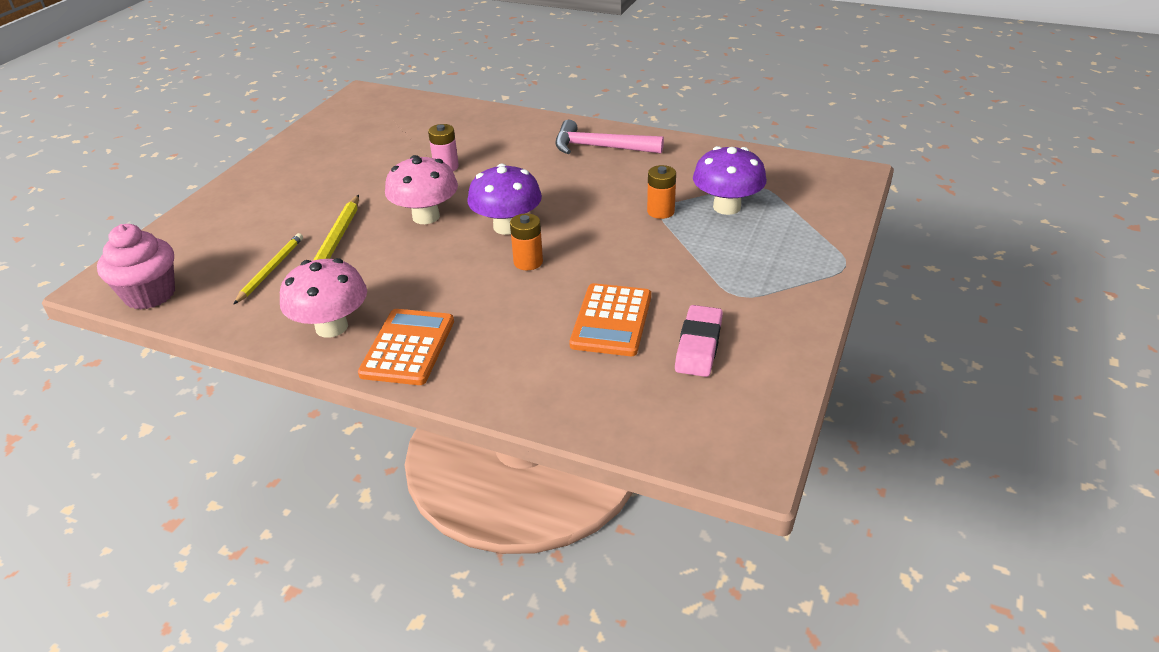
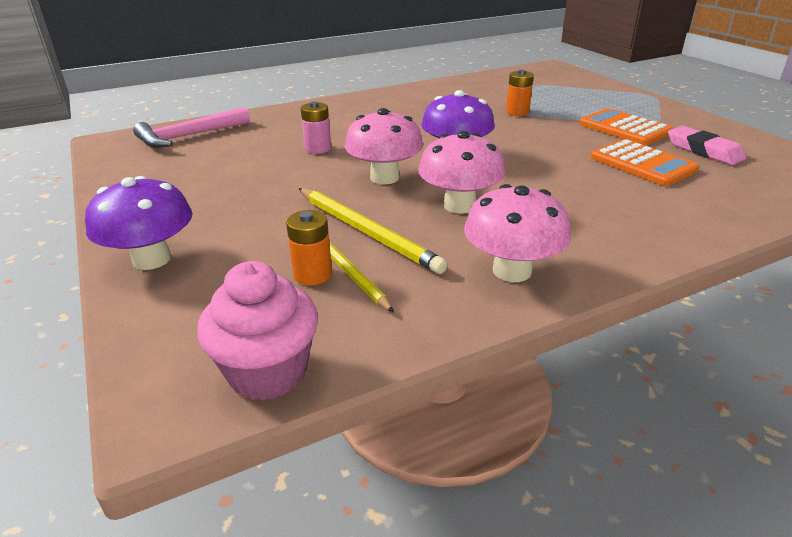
camera: 50 degrees left, 5 degrees down
orange calculator [358,309,454,385] -> orange calculator moved to [579,108,674,145]
orange battery [510,213,543,270] -> orange battery moved to [286,210,332,285]
pink hammer [555,120,664,154] -> pink hammer moved to [133,107,250,148]
purple mushroom [693,146,767,215] -> purple mushroom moved to [85,176,192,270]
none -> pink mushroom [418,131,506,214]

